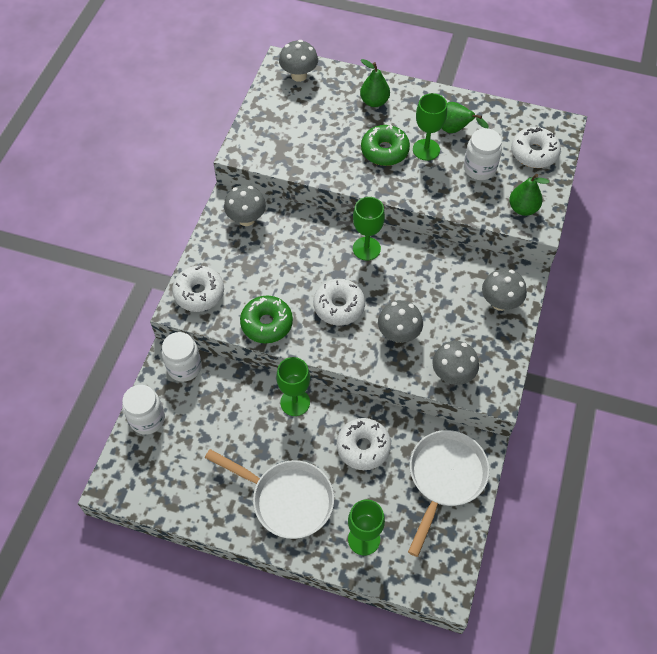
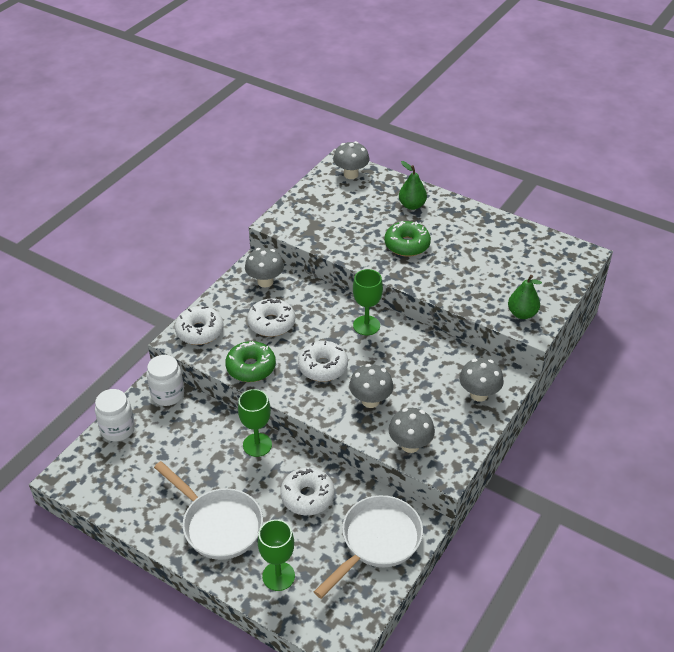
camera: 15 degrees right, 15 degrees down
green goblet [413,93,447,161] -> none
green pear [442,102,488,133] -> none
white jar [464,128,502,180] -> none
white donut [511,127,561,168] -> white donut moved to [247,298,295,337]

